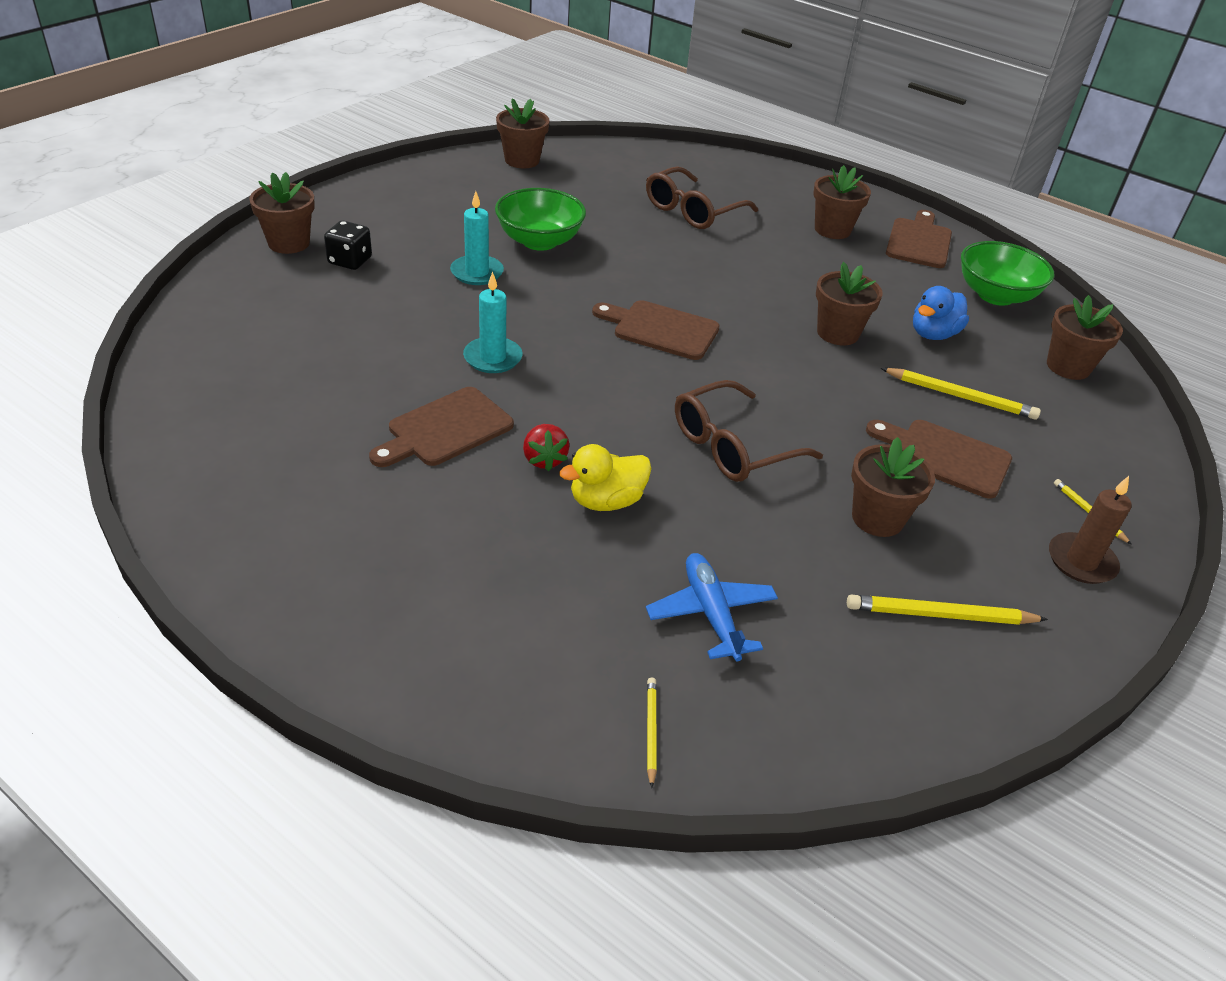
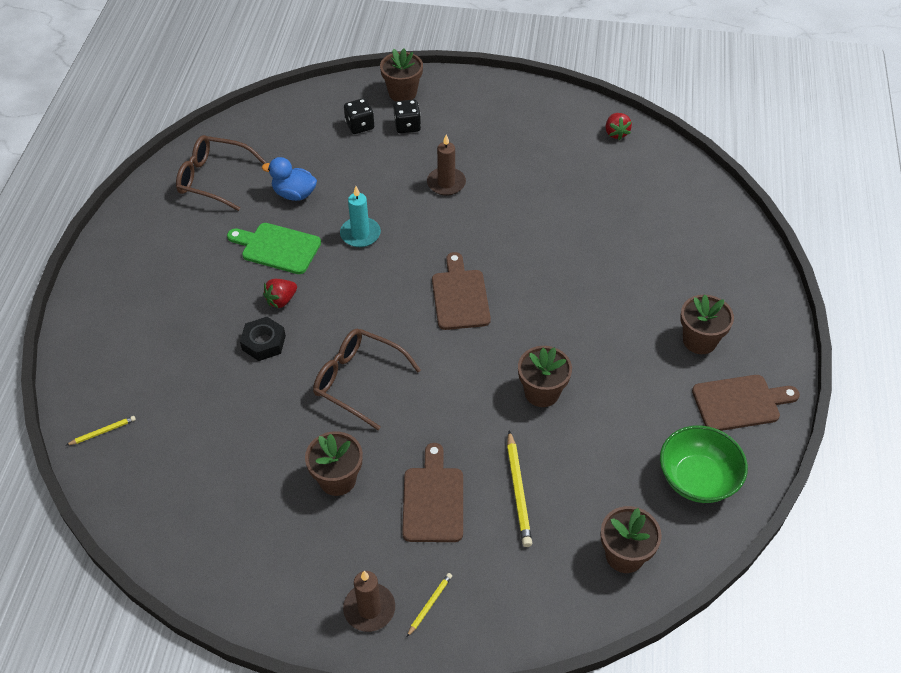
camera: 65 degrees right, 10 degrees up
brown cutting board [369,387,514,467] -> green cutting board [227,223,321,274]
turquoise candle [450,191,504,285] -> brown candle [427,134,466,196]
green bowl [495,188,586,251] -> none
brown flower pot [496,98,550,168] -> red strawberry [606,113,632,140]
yellow duck [559,444,651,511] -> black nut [240,317,286,361]
brown glasses [646,166,758,229] -> brown glasses moved to [176,135,266,211]
blue plane [646,553,778,661] -> none
yellow pencil [847,595,1048,625] -> none
blue duck [913,286,969,340] -> blue duck moved to [262,157,317,201]
none -> black dice [344,98,374,134]

